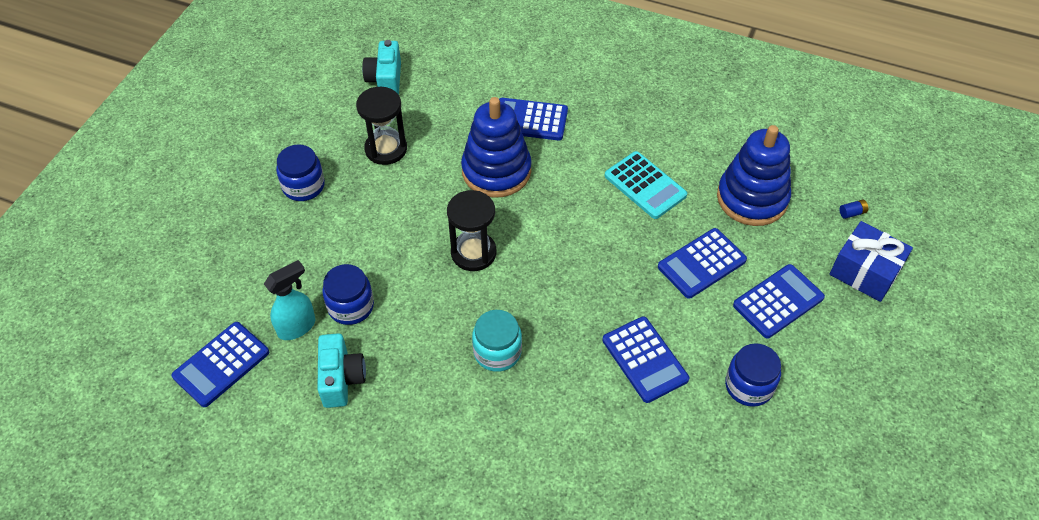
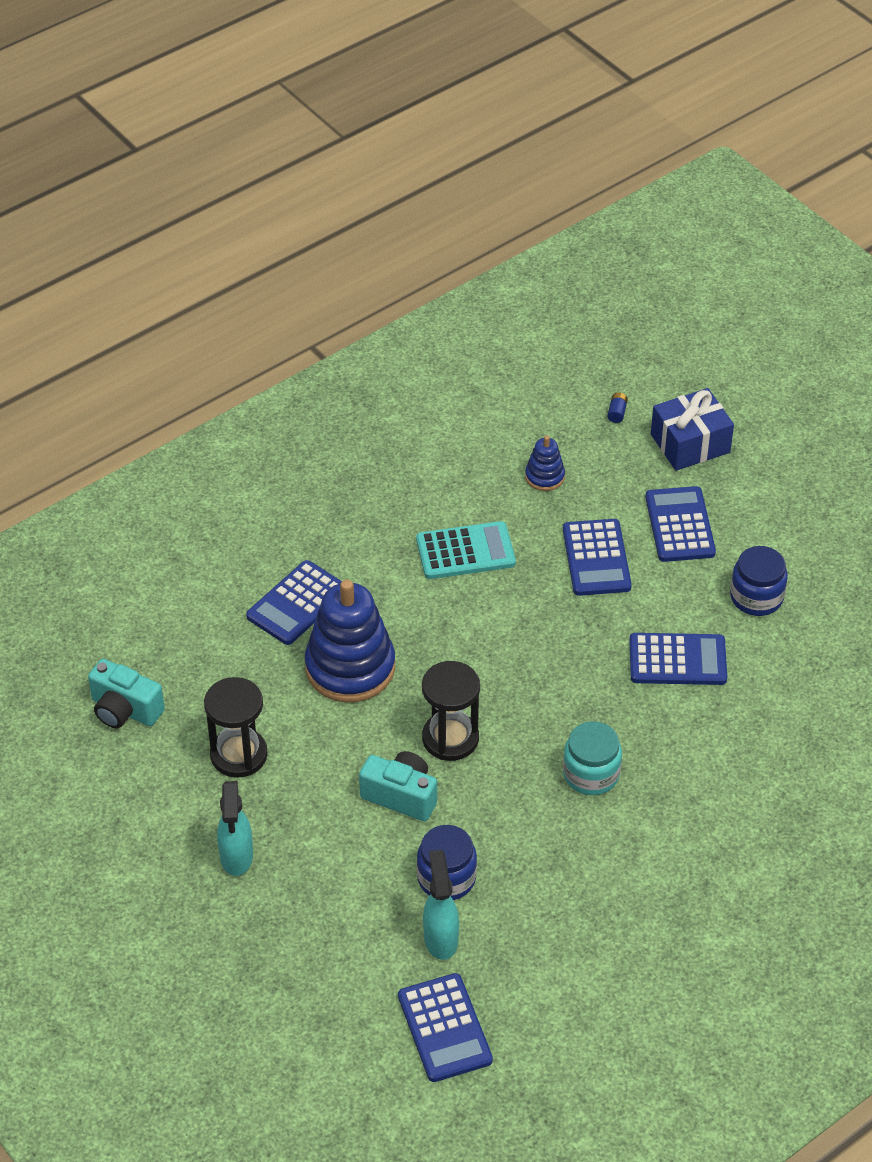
camera: 60 degrees left, 5 degrees down
blue jar [276,144,325,201] -> turquoise spray bottle [217,781,253,876]
turquoise camera [317,333,366,408] -> turquoise camera moved to [359,751,437,821]
blue stacking toy [717,125,791,226] -> blue stacking toy [525,435,565,491], size x0.47

